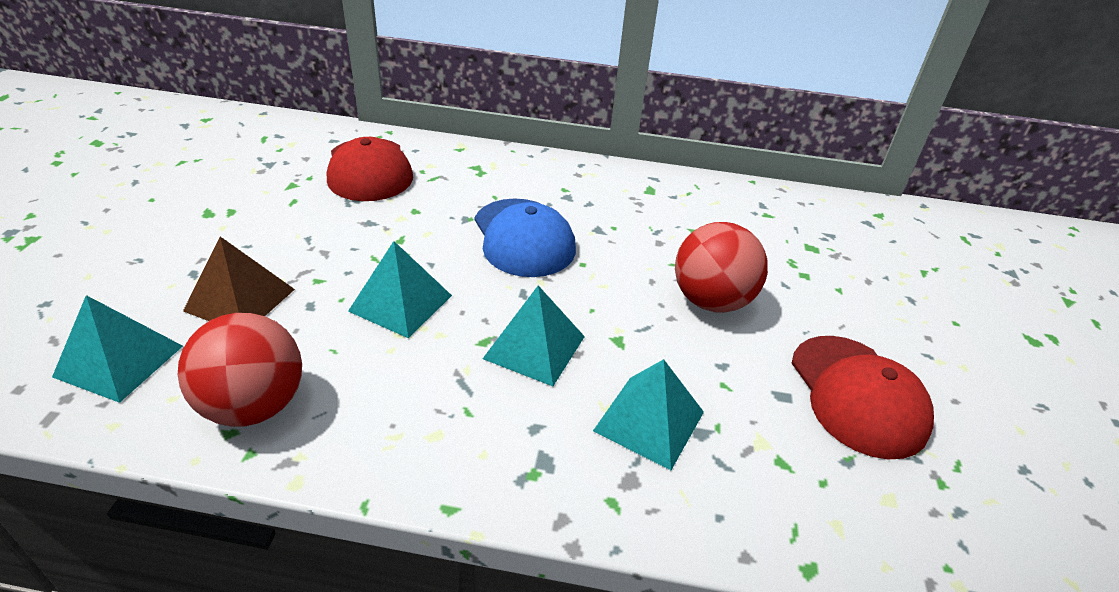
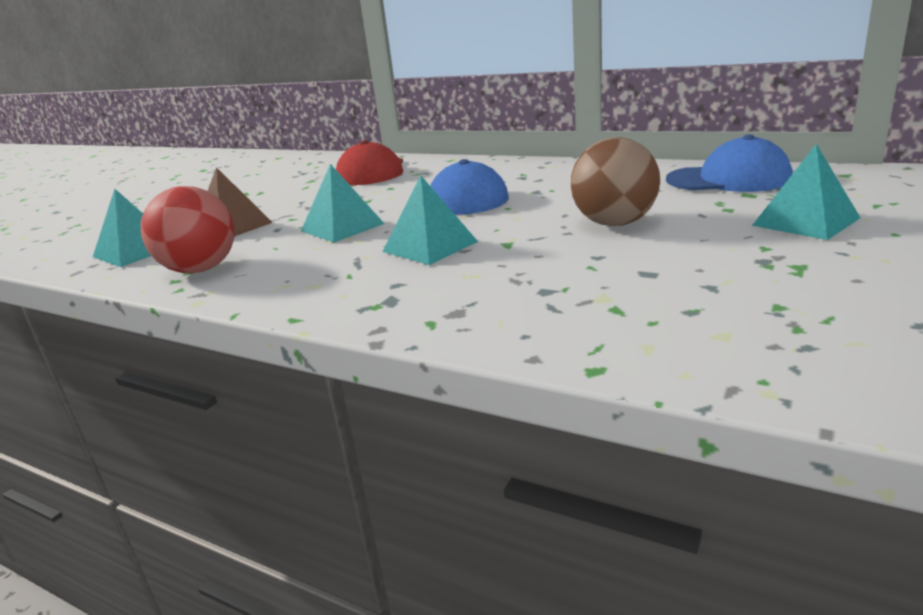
camera: 25 degrees right, 15 degrees down
turquoise pyramid [593,359,704,470] -> turquoise pyramid moved to [752,144,860,240]
red ball [675,222,768,313] -> brown ball [571,137,660,226]
red cap [792,336,934,459] -> none
none -> blue cap [666,134,793,192]

